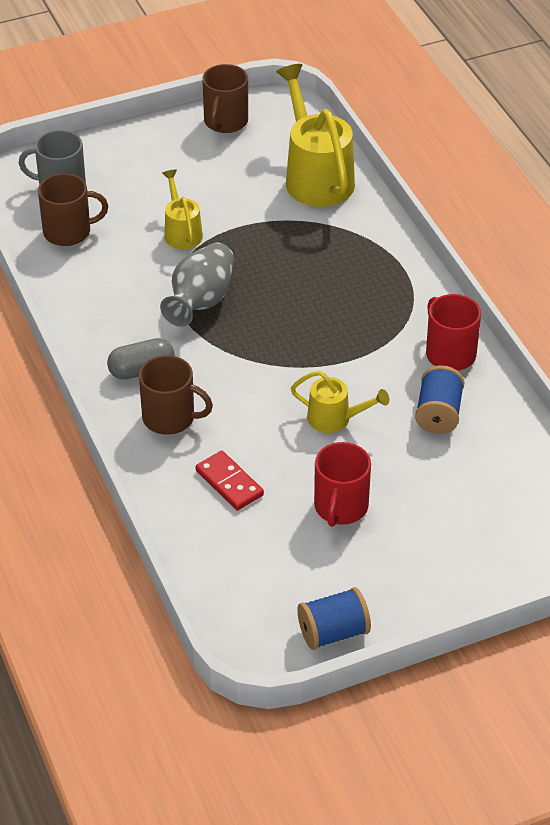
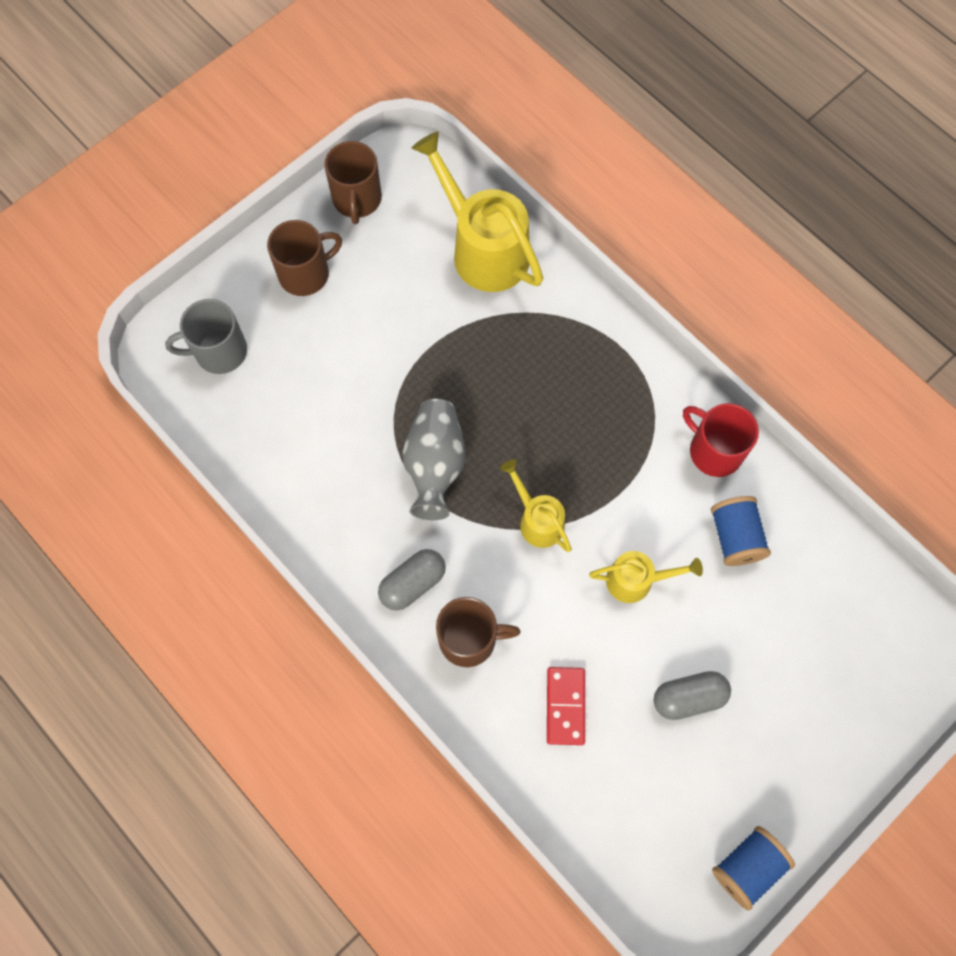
camera: 20 degrees left, 25 degrees up
brown mug [38,173,108,246] -> brown mug moved to [267,220,342,296]
yellow watering can [162,170,203,249] -> yellow watering can moved to [500,459,572,552]
red domino [196,451,264,510] -> red domino turned 60 degrees clockwise [547,667,585,745]
red mug [314,442,371,527] -> grey capsule [654,671,731,720]

